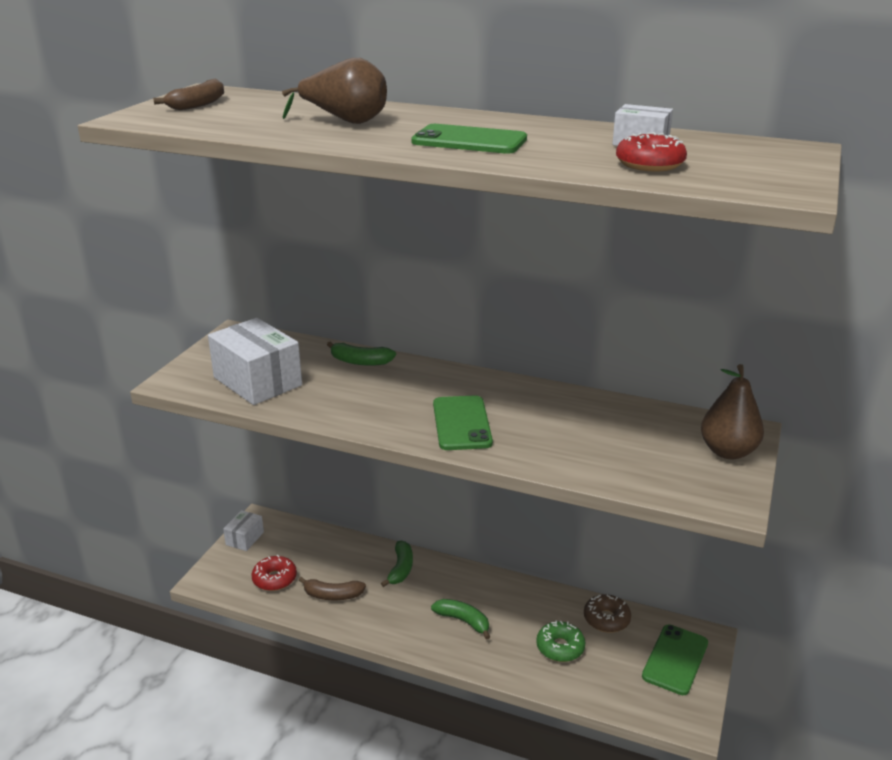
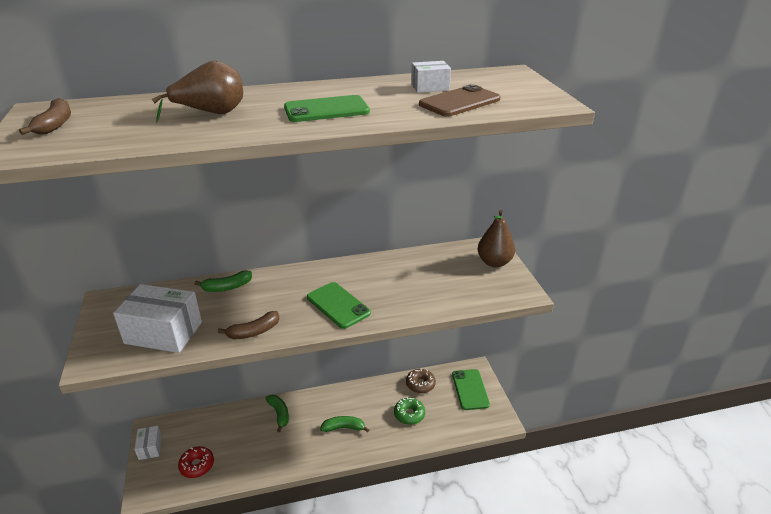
camera: 35 degrees left, 5 degrees up
brown banana [299,577,366,600] -> brown banana moved to [218,311,280,340]
red donut [616,132,687,172] -> brown phone [419,84,501,117]

